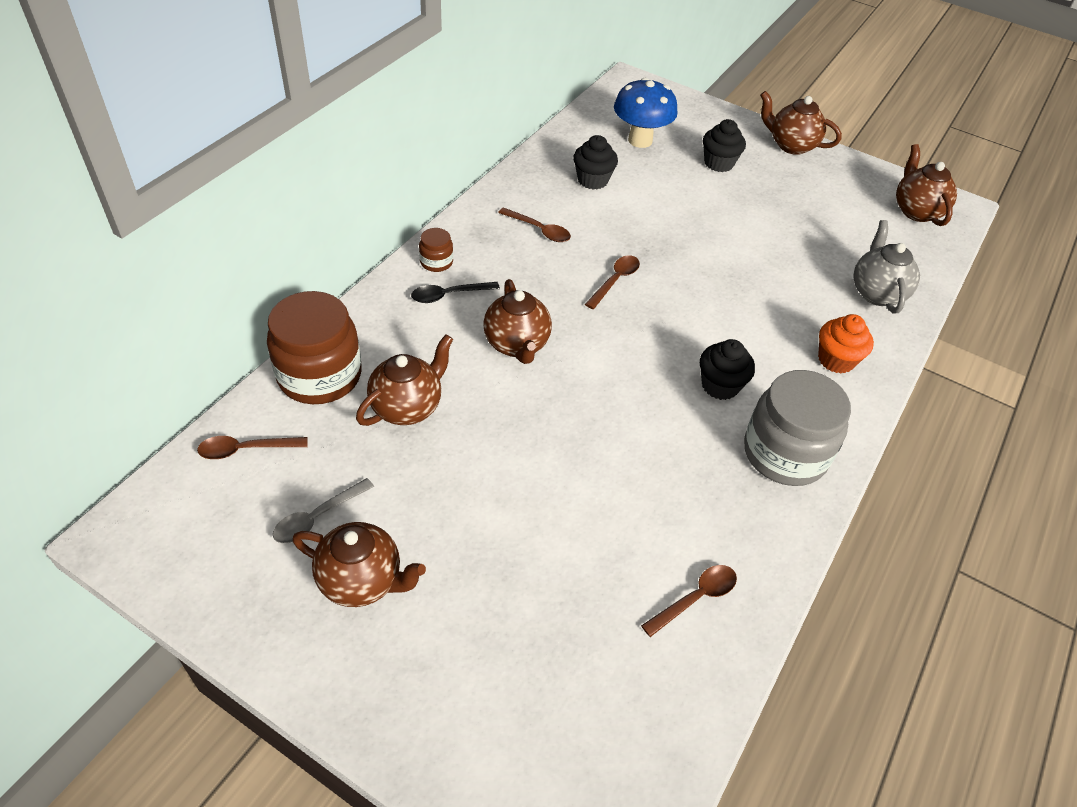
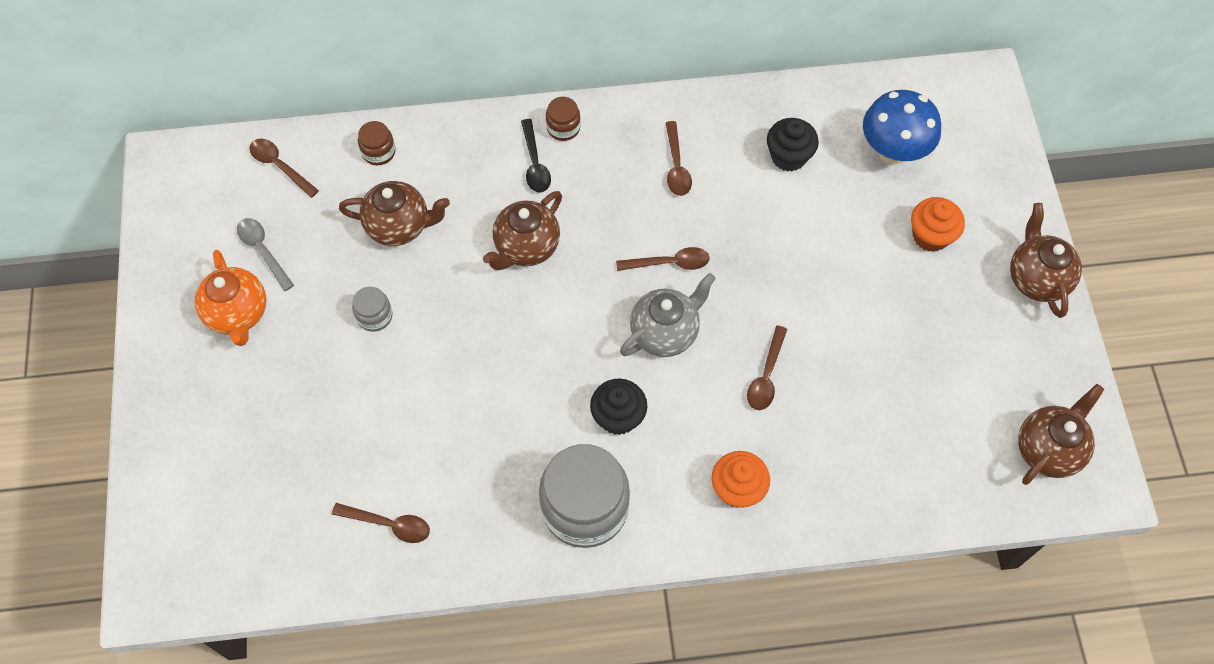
camera: 55 degrees right, 15 degrees up
brown jar [267,291,362,404] -> brown jar [358,121,396,165], size x0.45
grey spoon [273,478,374,543] -> grey spoon turned 45 degrees clockwise [237,218,294,291]
brown teapot [292,522,426,607] -> orange teapot [195,250,266,346]
black spoon [411,282,500,303] -> black spoon turned 135 degrees counterclockwise [521,119,551,192]
black cupcake [703,119,746,172] -> orange cupcake [911,197,965,252]
grey teapot [853,220,920,314] -> grey teapot moved to [620,273,716,357]
none -> grey jar [352,287,392,332]
none -> brown spoon [747,326,787,410]

